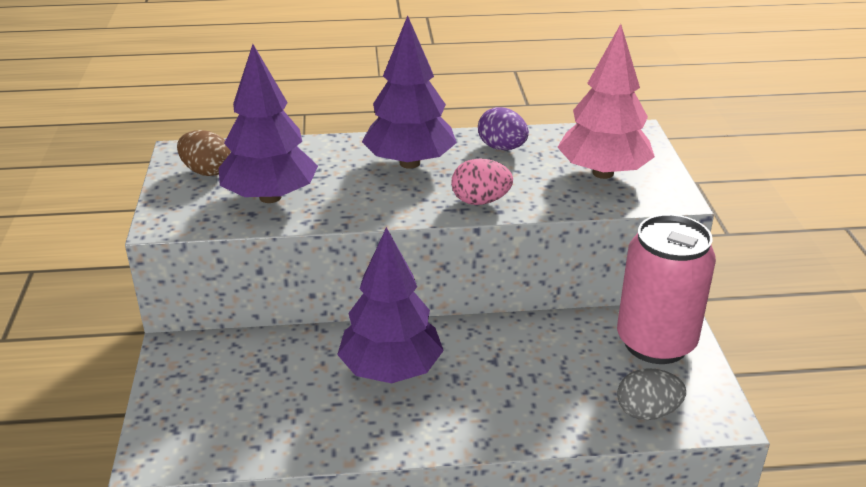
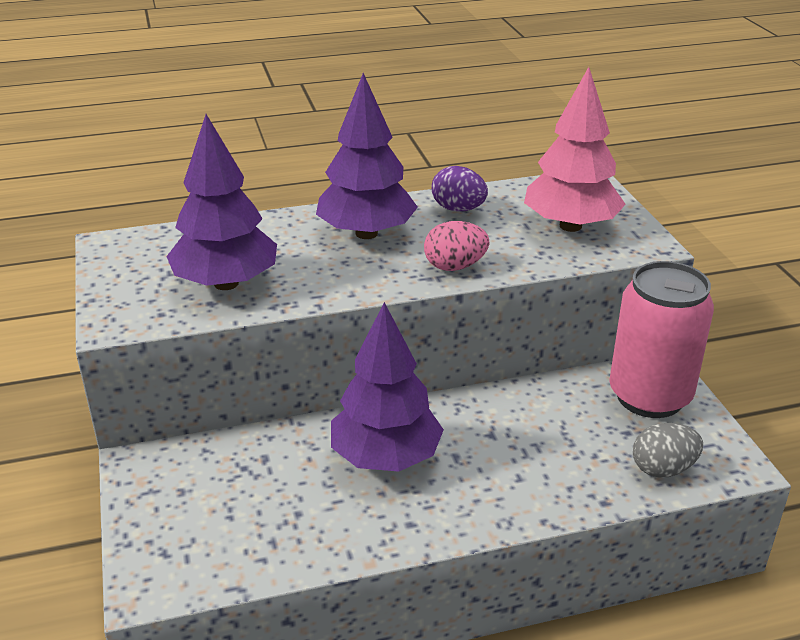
camera: 10 degrees left, 0 degrees up
brown egg [177,130,231,176] -> none

